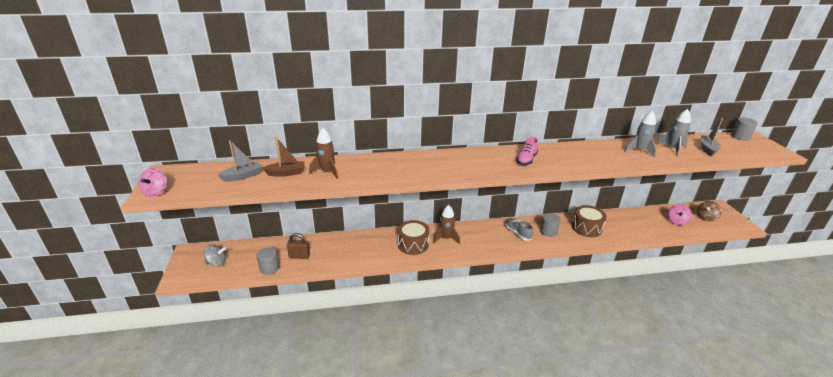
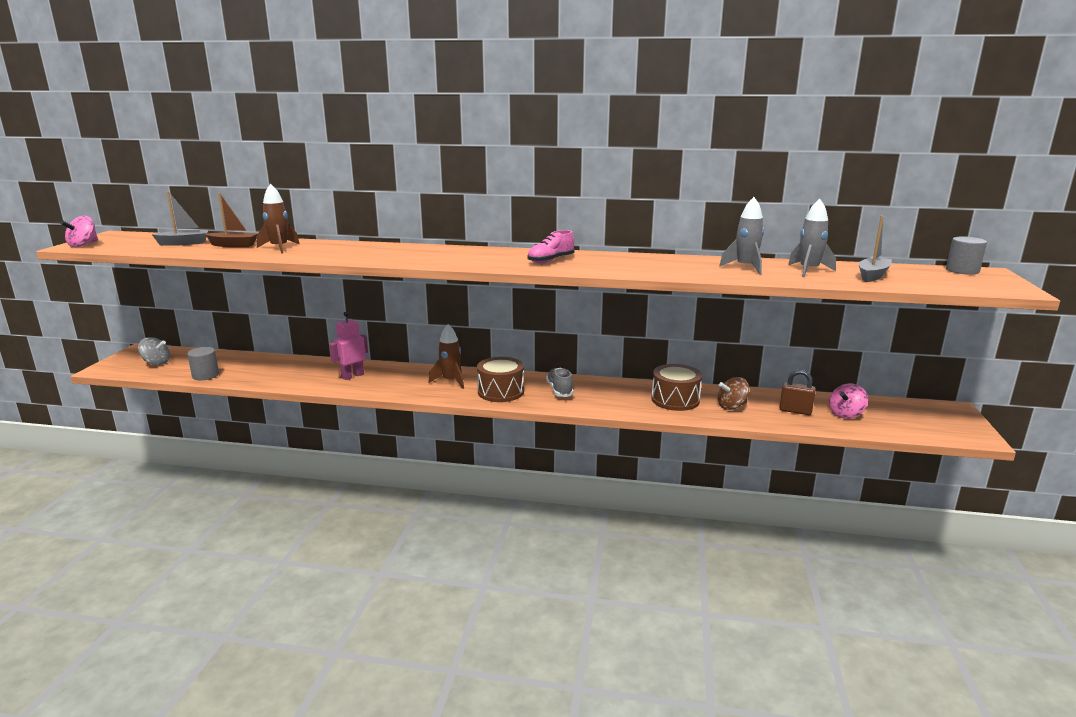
camera: 20 degrees right, 10 degrees down
brown padlock [287,233,310,259] -> brown padlock moved to [779,370,816,415]
brown drum [398,220,429,255] -> brown drum moved to [477,357,524,402]
grey cylinder [540,213,560,237] -> none
brown spinning top [697,201,722,221] -> brown spinning top moved to [718,377,749,410]
none -> pink robot [329,311,368,380]

